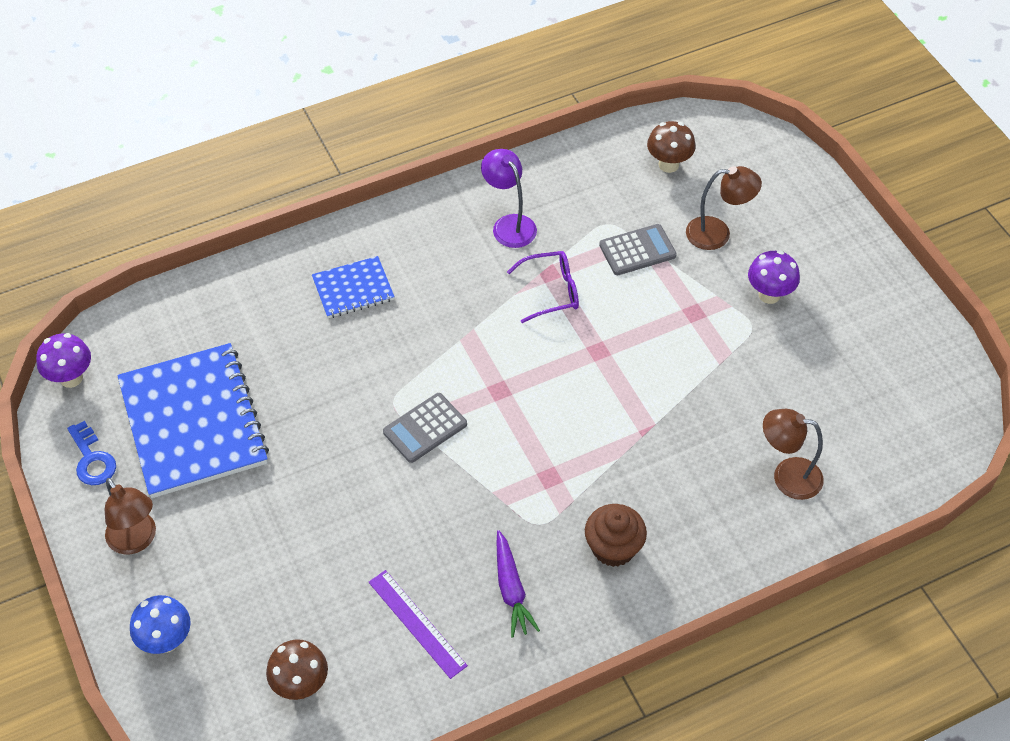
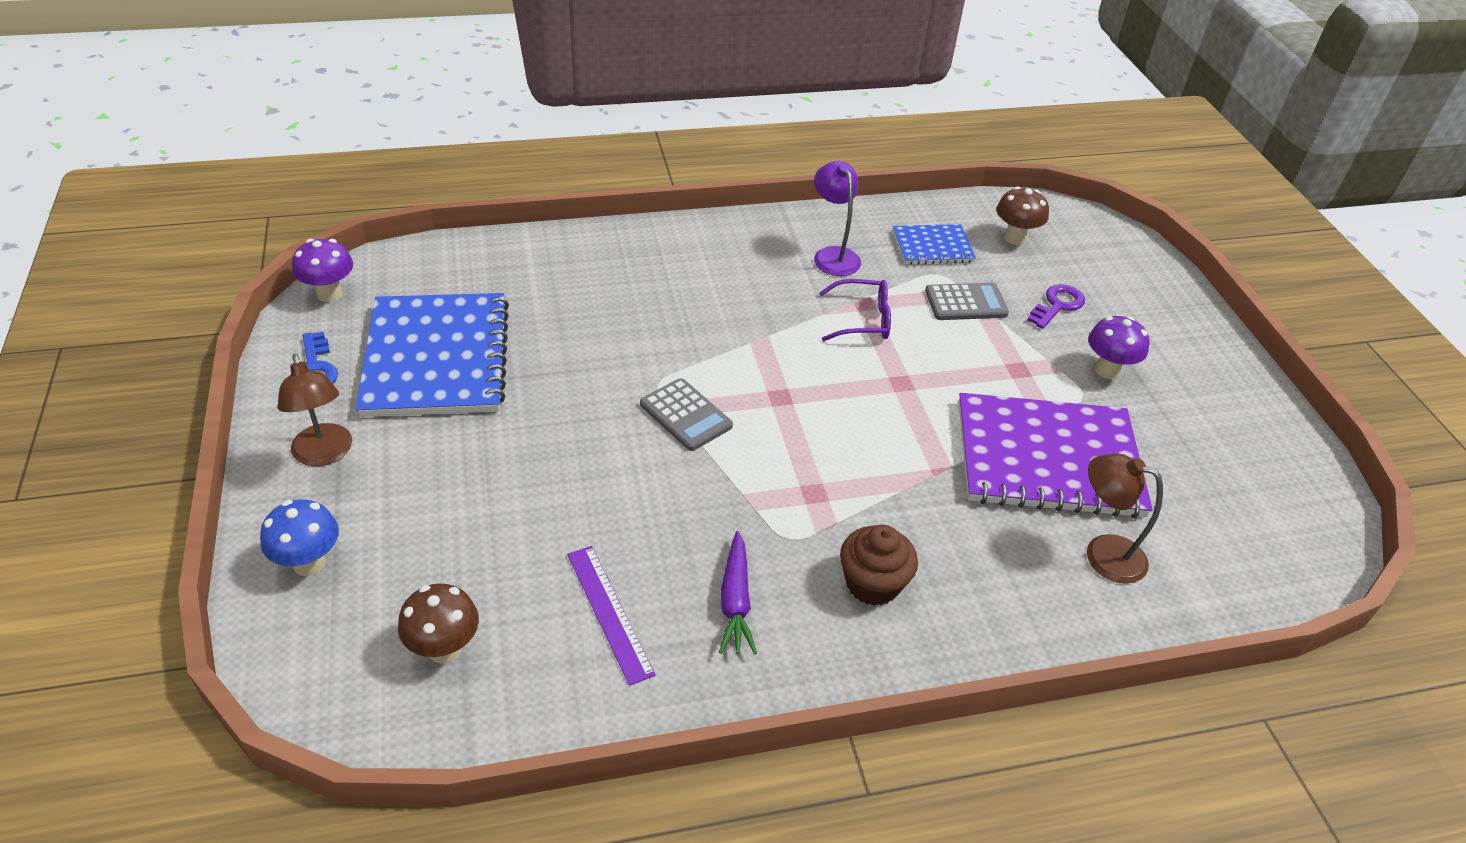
camera: 10 degrees right, 10 degrees down
blue notebook [312,256,395,318] -> blue notebook moved to [893,224,976,264]
grey calculator [383,393,467,463] -> grey calculator turned 105 degrees counterclockwise [640,378,733,451]
brown lamp [686,166,762,250] -> purple key [1027,284,1085,329]
none -> purple notebook [958,393,1153,519]

